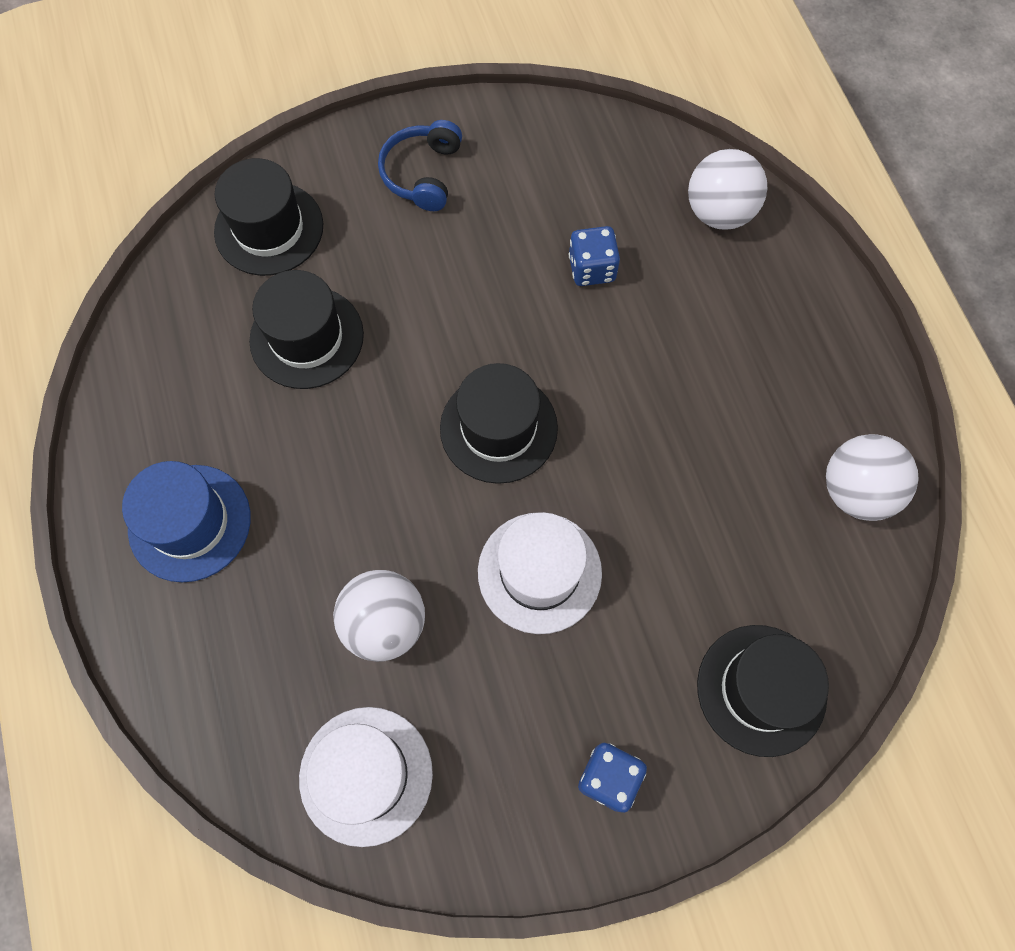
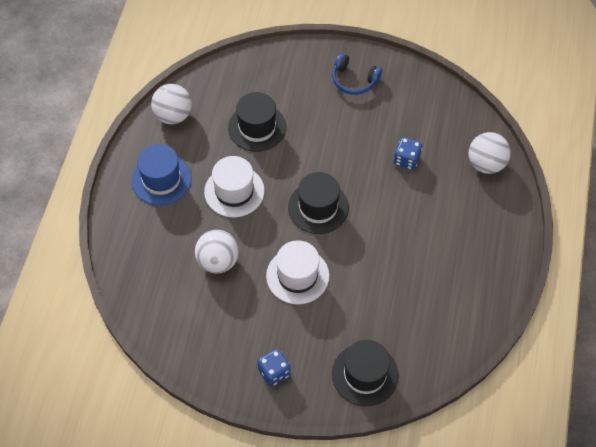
camera: 30 degrees right, 10 degrees down
black hat [214,158,323,276] -> none
white hat [299,707,433,847] -> white hat moved to [204,156,265,217]
blue headphones [378,120,462,211] -> blue headphones turned 105 degrees counterclockwise [332,53,382,95]
white ball [826,434,919,521] -> white ball moved to [151,84,192,124]

